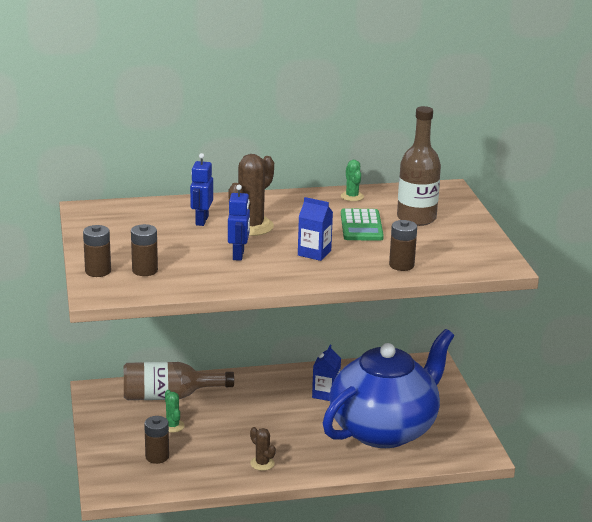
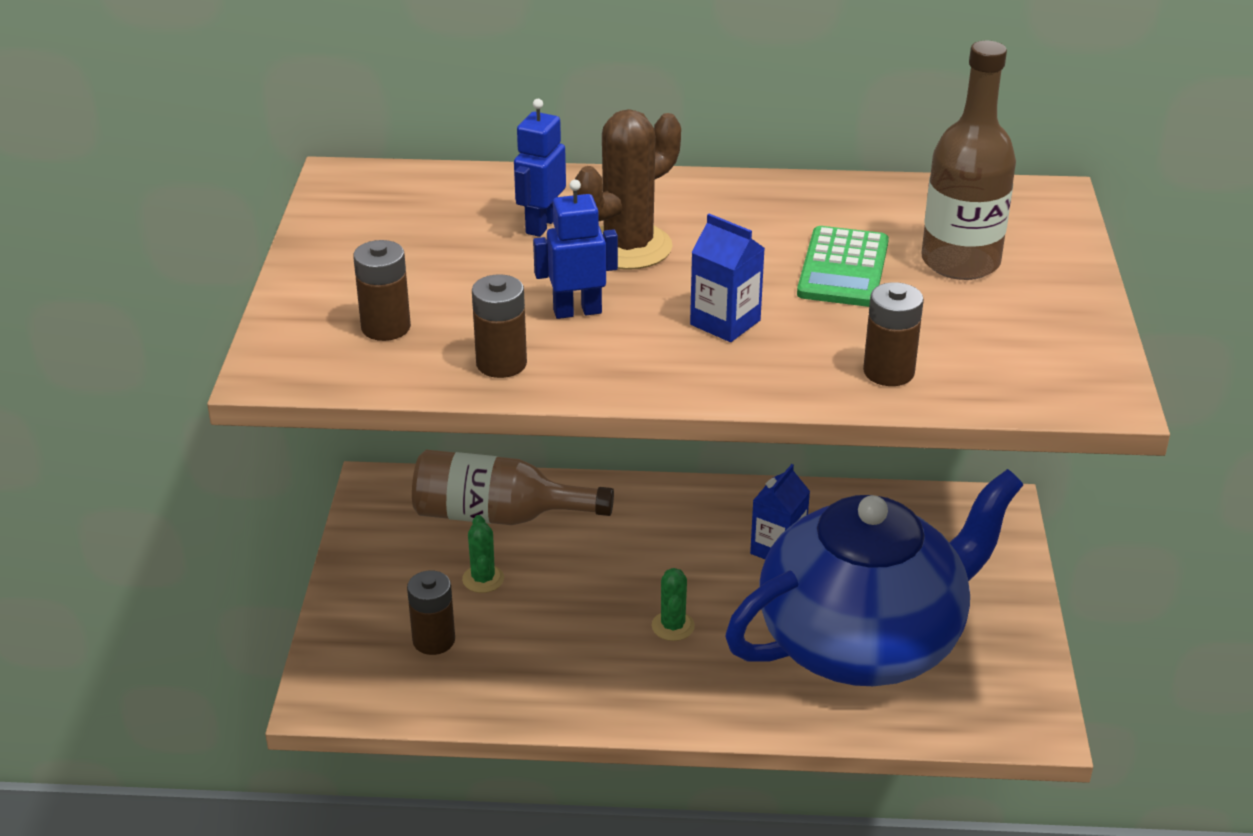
camera: 15 degrees right, 10 degrees up
brown battery [83,225,111,277] -> brown battery moved to [472,274,527,378]
blue robot [228,185,250,261] -> blue robot turned 120 degrees counterclockwise [533,180,618,319]
brown cactus [250,427,276,471] -> none
green cactus [341,160,364,201] -> green cactus moved to [651,568,695,641]

